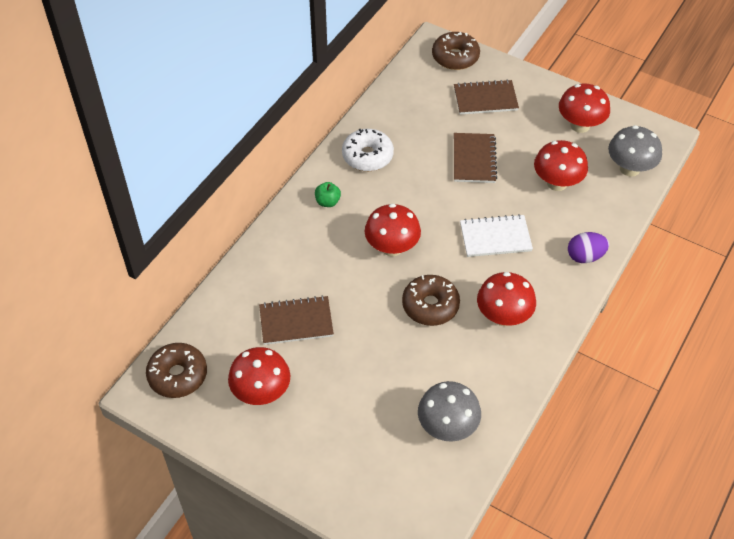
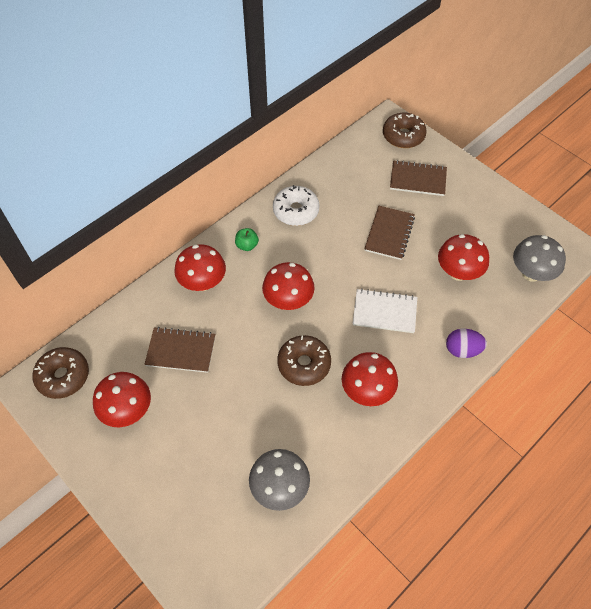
camera: 15 degrees right, 5 degrees up
red mushroom [559,83,610,133] -> red mushroom moved to [174,244,226,291]

